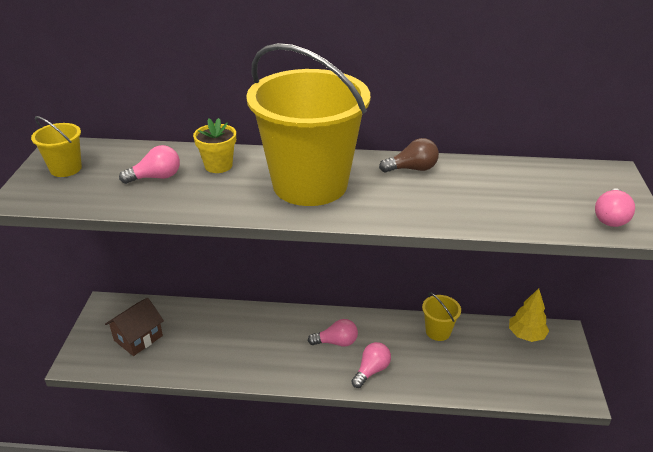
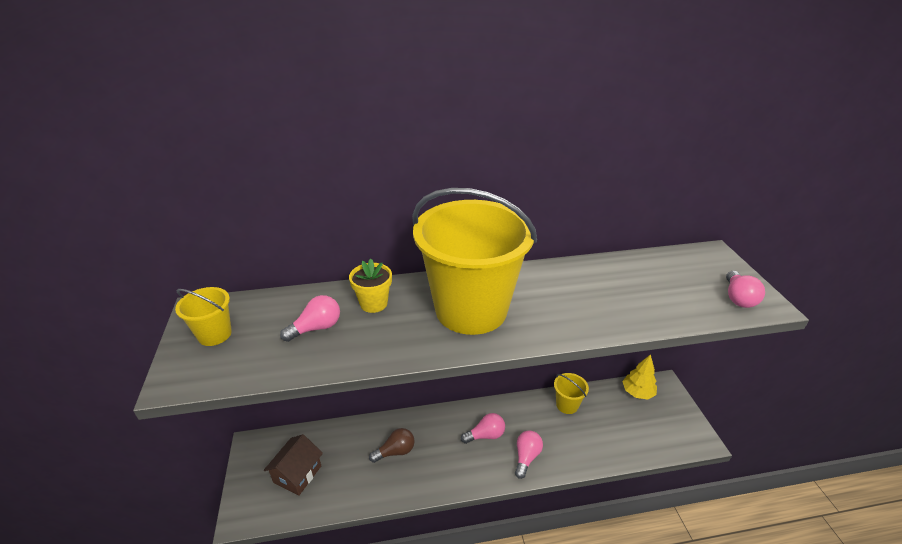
camera: 15 degrees left, 0 degrees up
brown light bulb [379,138,439,173] -> brown light bulb moved to [369,428,414,463]

